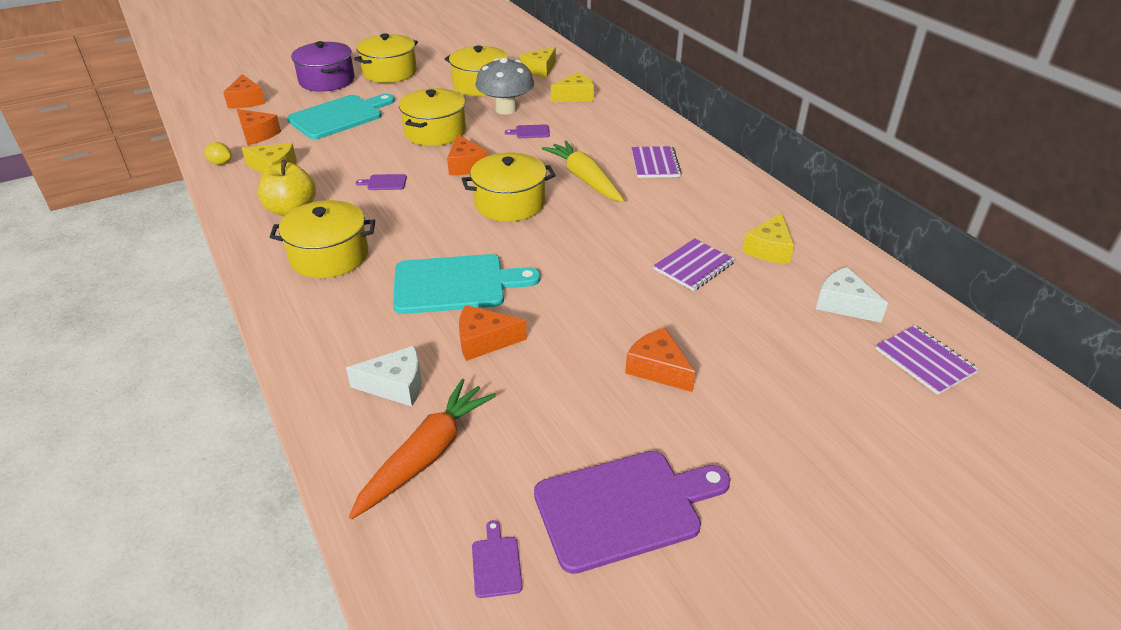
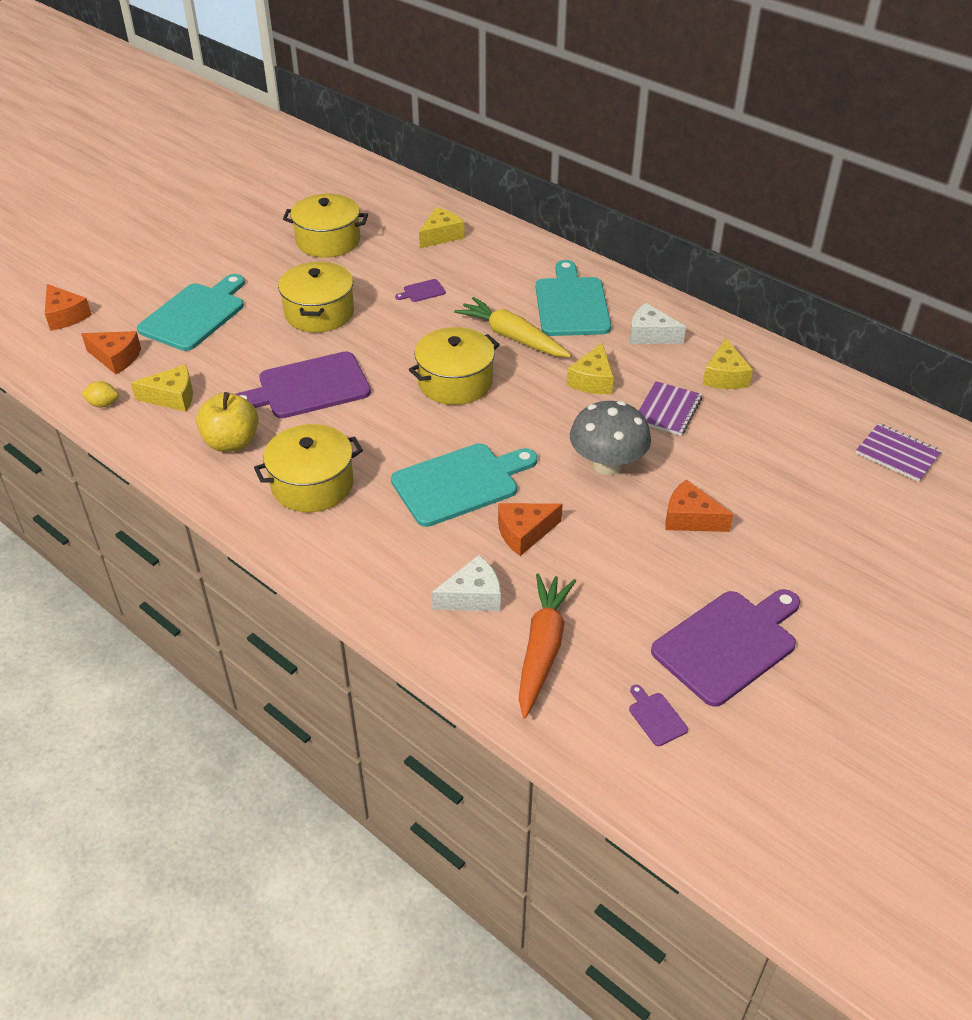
camera: 20 degrees left, 5 degrees up
purple pot [291,41,354,92] -> none
yellow pot [354,34,418,83] -> none
purple cutting board [356,174,407,190] -> purple cutting board [235,351,371,418], size x2.47
orange cheese [447,134,488,175] -> none
grey mushroom [476,58,534,115] -> grey mushroom moved to [570,401,651,475]
yellow cheese [520,47,556,78] -> yellow cheese moved to [567,343,614,394]
purple notebook [631,146,682,178] -> turquoise cutting board [536,260,611,336]
white cheese [816,267,888,323] -> white cheese moved to [630,303,686,344]

